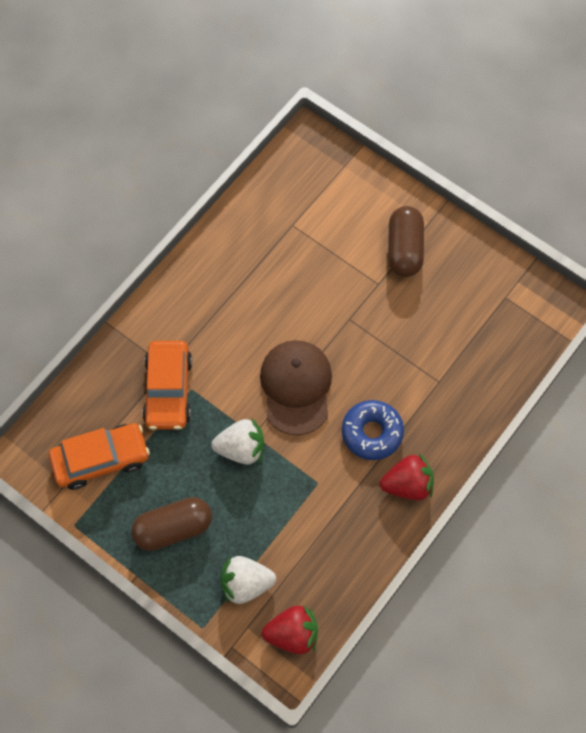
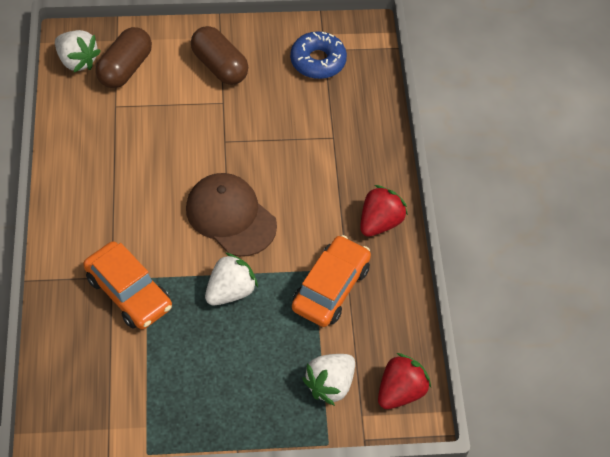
camera: 45 degrees left, 10 degrees down
orange car [49,423,150,490] -> orange car moved to [292,235,371,327]
brown capsule [131,497,212,551] -> brown capsule moved to [96,27,152,88]
blue donut [342,400,404,460] -> blue donut moved to [290,31,347,79]
none -> white strawberry [55,30,101,72]

